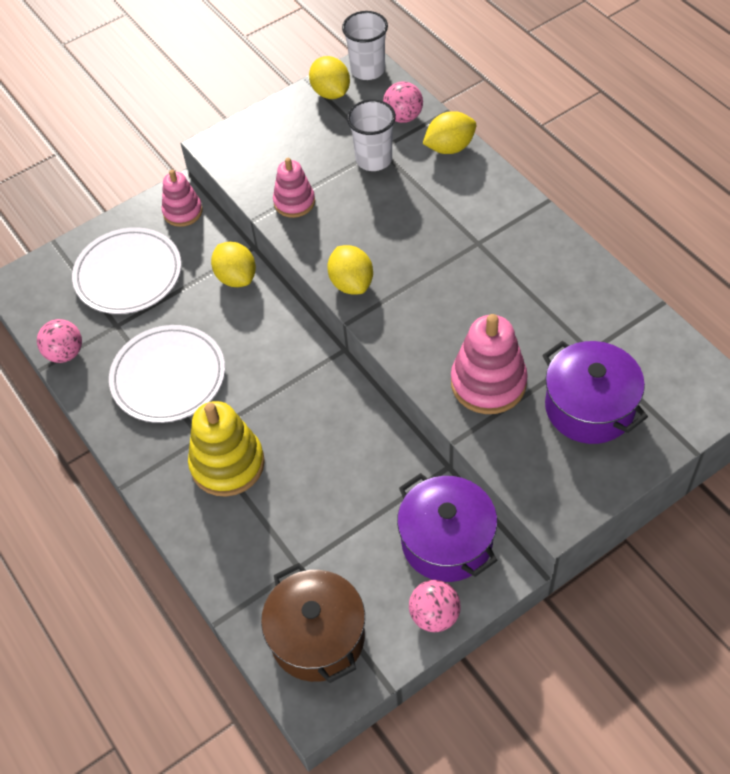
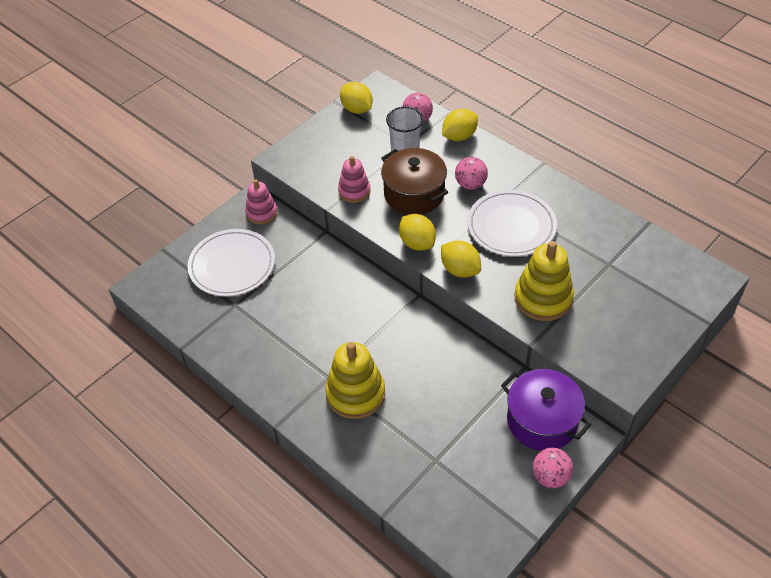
camera: 15 degrees left, 5 degrees down
pink ball [37,319,82,363] -> pink ball moved to [455,157,488,190]
white plate [109,325,225,423] -> white plate moved to [467,190,557,256]
yellow lemon [211,242,256,287] -> yellow lemon moved to [441,241,481,278]
brown pot [261,563,365,683] -> brown pot moved to [381,148,448,215]
white cup [342,11,388,80] -> none
pink stacking toy [451,314,528,414] -> yellow stacking toy [515,241,574,321]
purple pot [542,341,648,444] -> none

